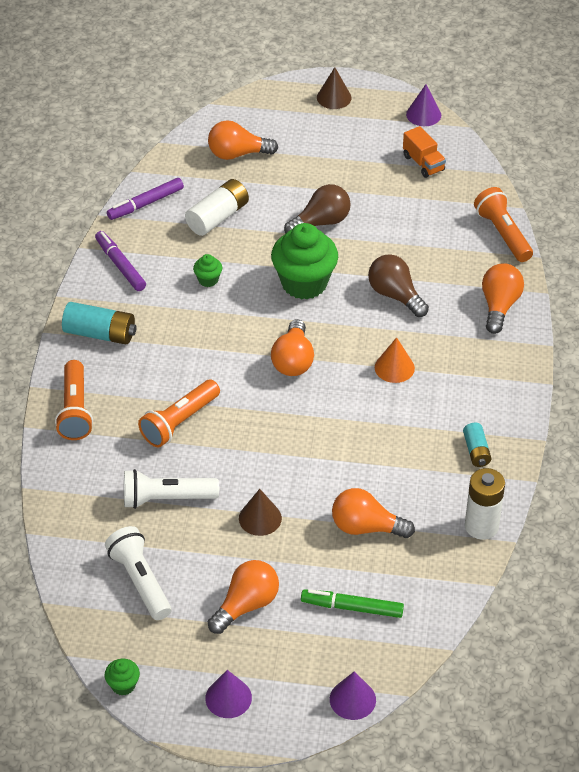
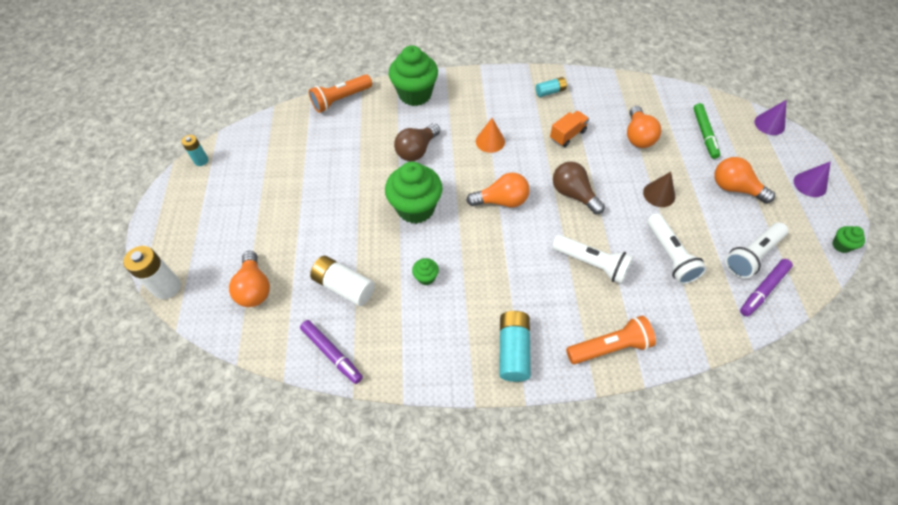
camera: 100 degrees left, 10 degrees up
purple marker [95,231,146,291] -> purple marker moved to [740,259,793,316]
orange flashlight [138,380,220,448] -> white flashlight [552,235,633,284]
brown light bulb [284,184,351,233] -> brown light bulb moved to [553,162,605,214]
brown cone [317,67,352,109] -> none
orange truck [403,126,446,178] -> orange truck moved to [550,111,589,147]
purple cone [406,84,441,126] -> turquoise battery [181,135,208,166]
white battery [465,468,505,540] -> white battery moved to [123,246,181,299]
orange light bulb [482,263,524,334] -> green cupcake [389,45,438,106]

